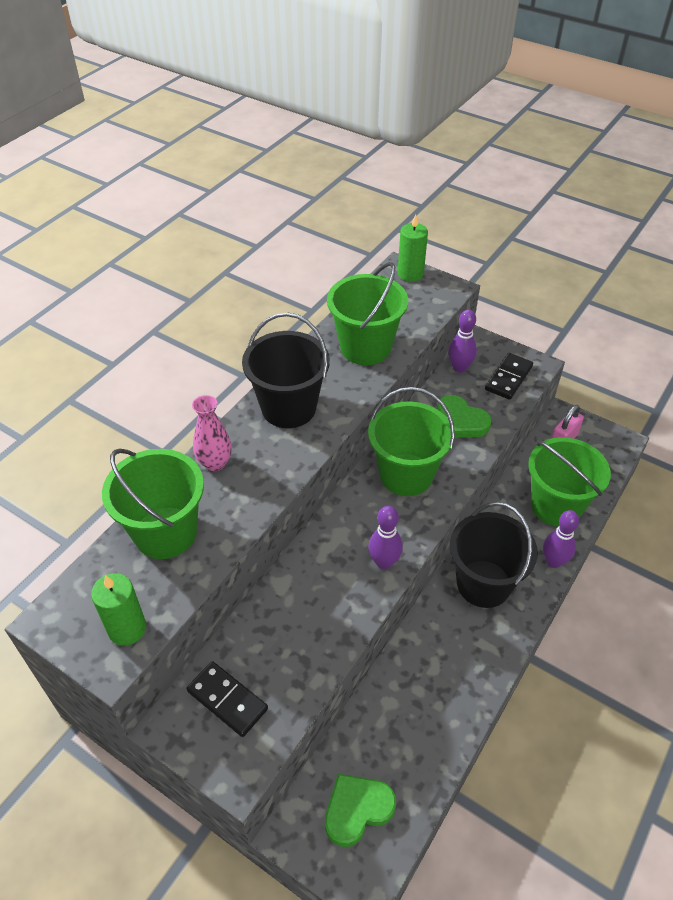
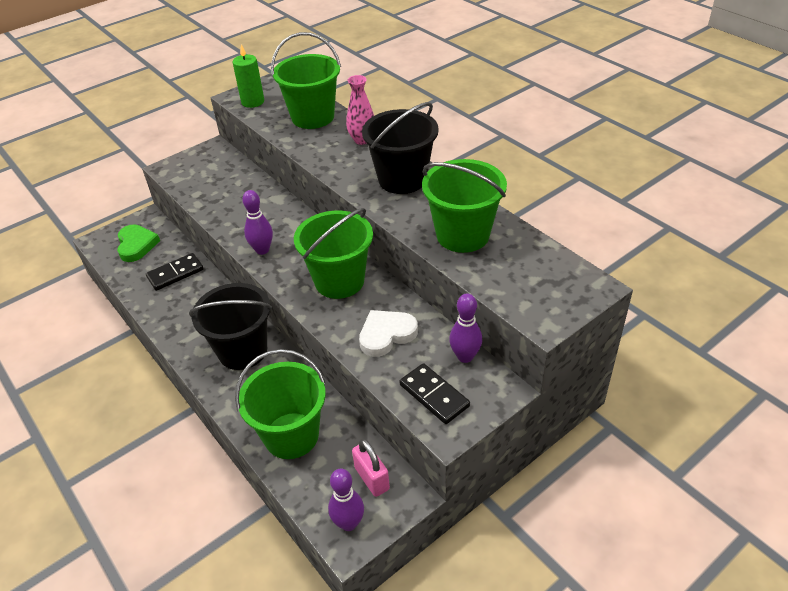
camera: 110 degrees right, 5 degrees down
black domino [187,661,268,737] -> black domino moved to [146,253,204,291]
green candle [398,214,428,282] -> none
green heart [437,395,491,438] -> white heart [359,310,418,357]
purple bowling pin [543,510,580,568] -> purple bowling pin moved to [328,469,364,531]

